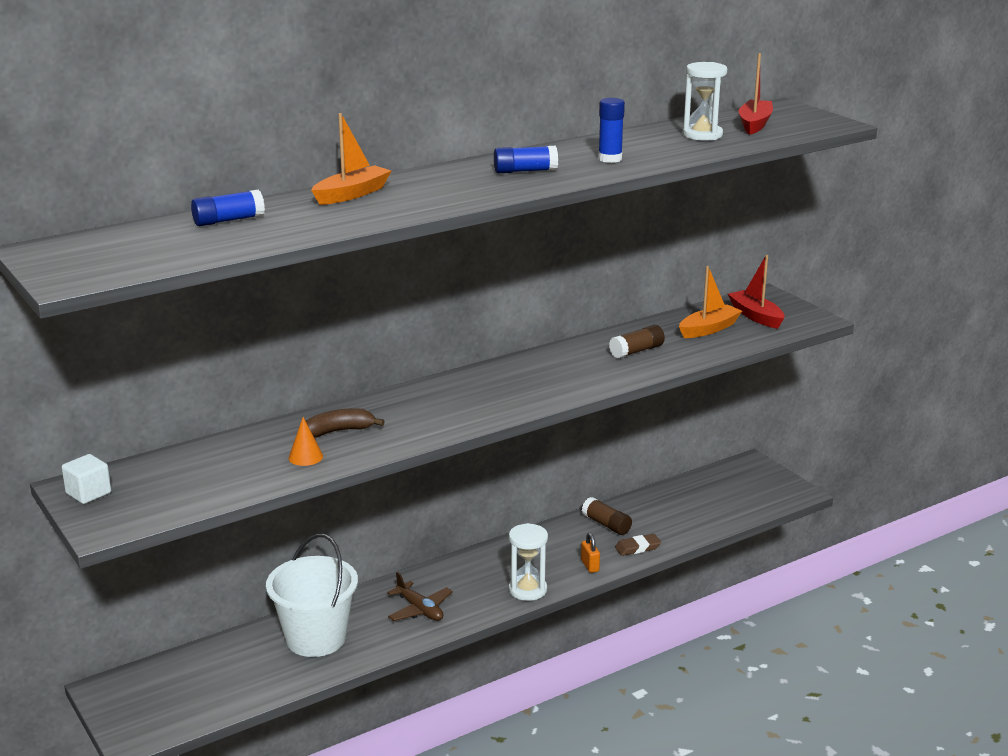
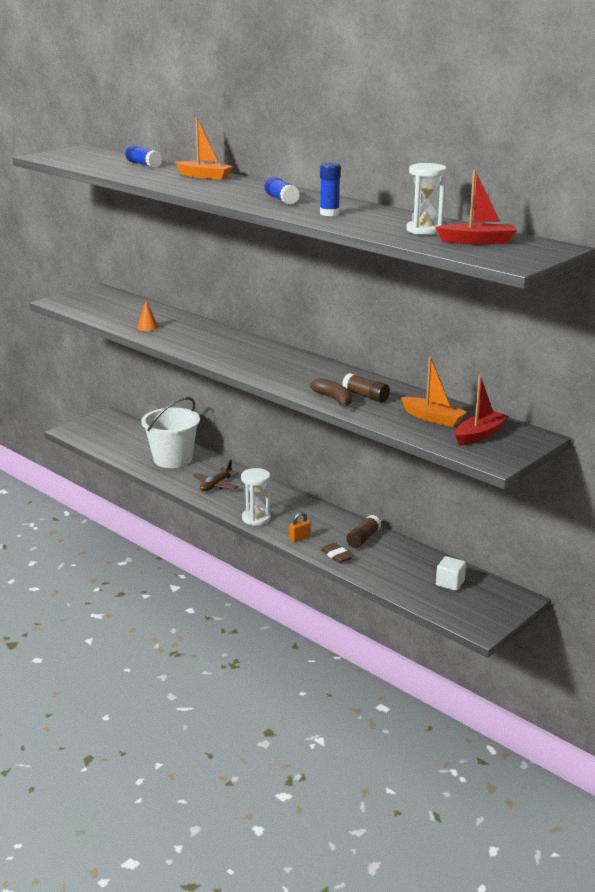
camera: 75 degrees right, 0 degrees up
white cube [62,454,111,504] -> white cube moved to [436,556,466,591]
brown banana [306,408,385,438] -> brown banana moved to [310,378,352,408]

